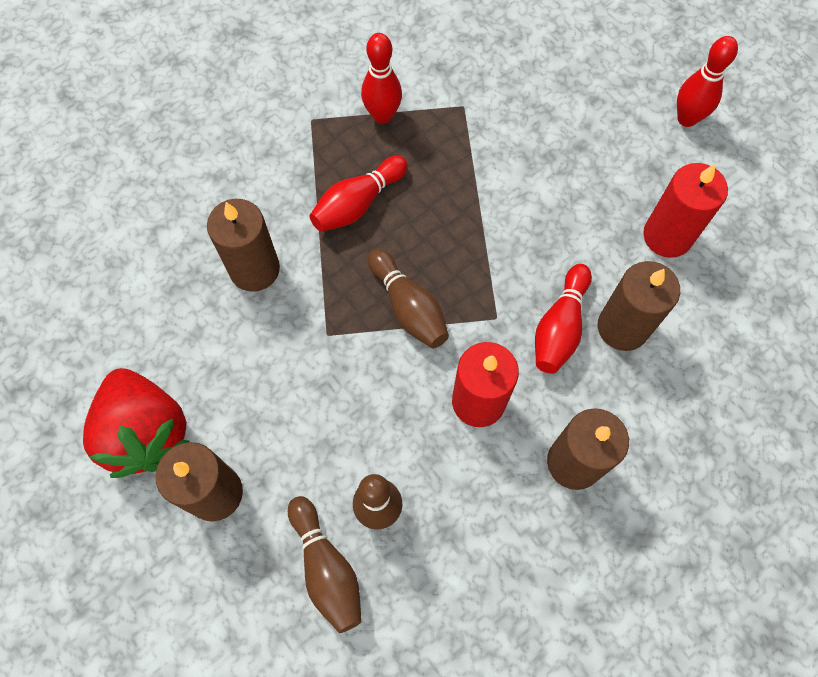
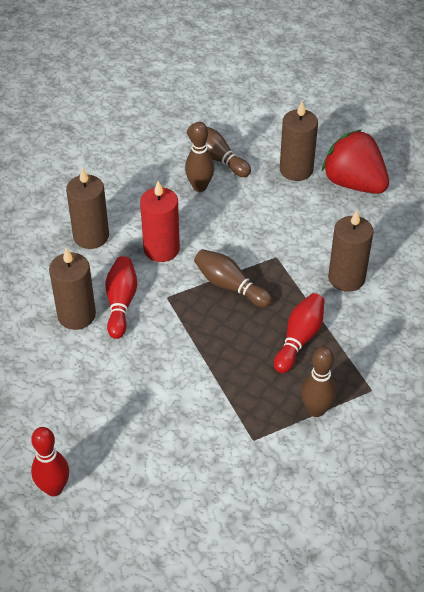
camera: 160 degrees right, 20 degrees down
red bowling pin [361,33,402,124] -> brown bowling pin [301,347,336,417]
red candle [643,163,728,258] -> none

